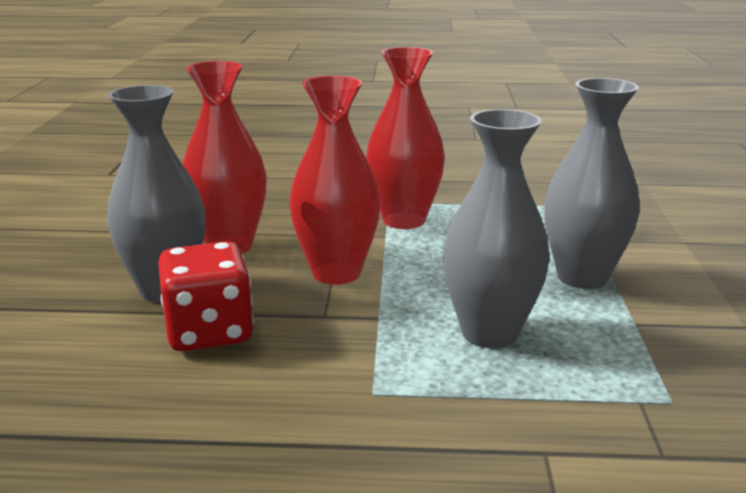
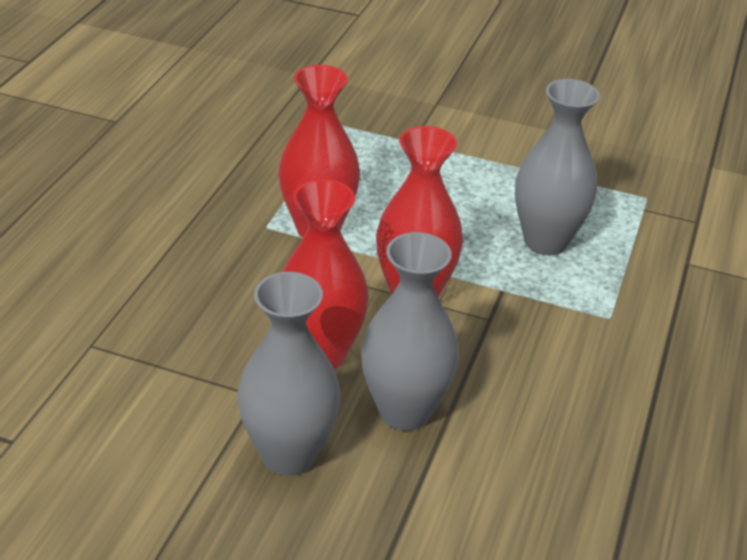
camera: 75 degrees left, 15 degrees up
red dice [158,241,254,351] -> none
grey vase [544,78,640,289] -> grey vase moved to [238,272,341,476]

